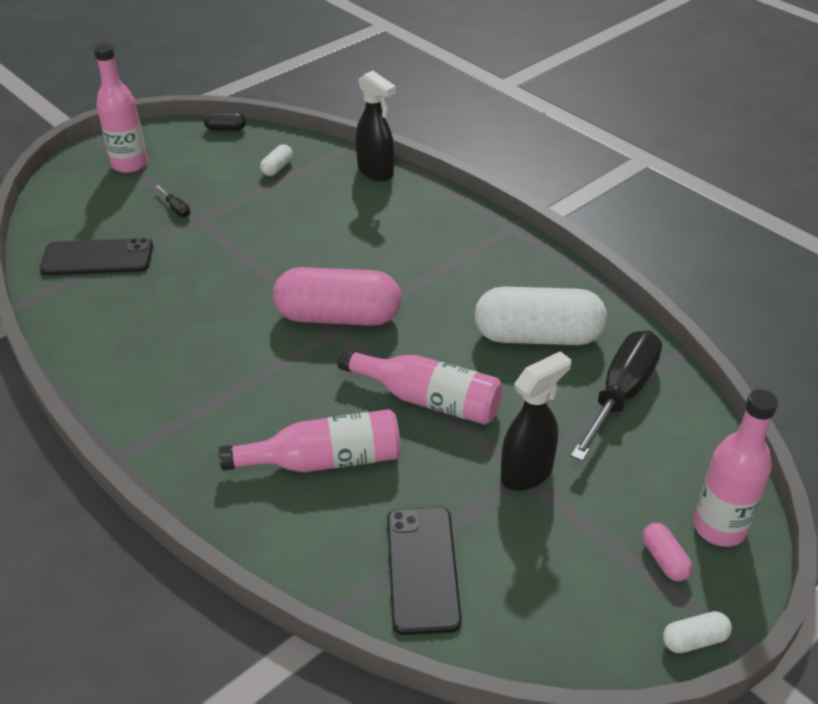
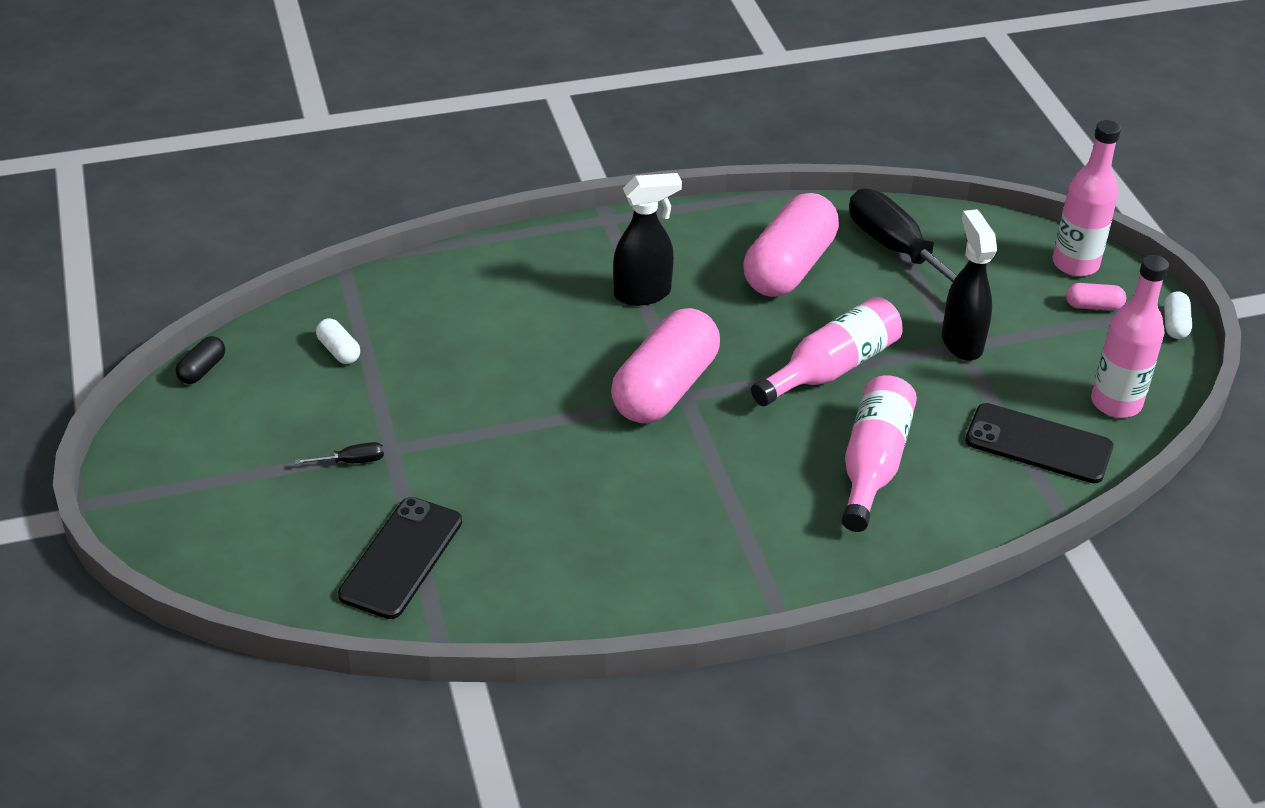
camera: 65 degrees left, 0 degrees up
pink bottle [94,43,148,173] -> pink bottle moved to [1091,255,1169,418]
black spray bottle [356,71,396,181] -> black spray bottle moved to [613,173,682,306]
white capsule [475,287,607,345] -> pink capsule [744,193,839,297]

